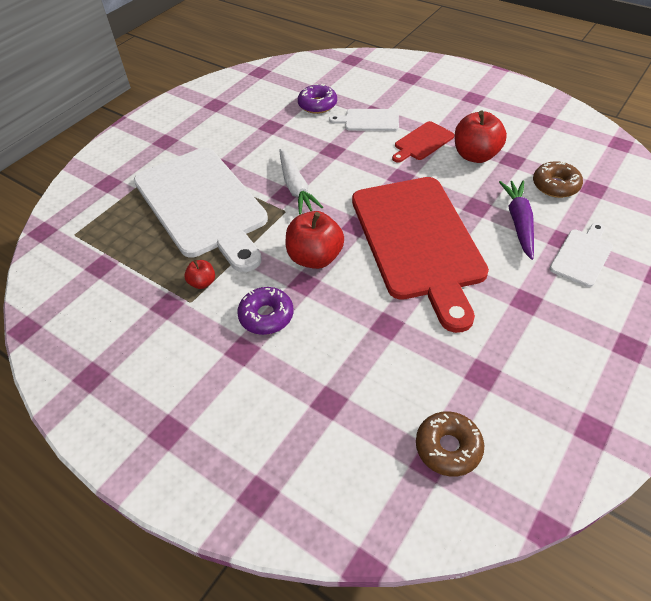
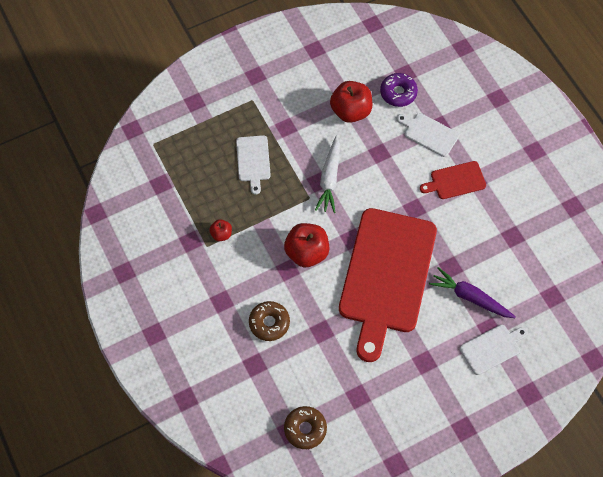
camera: 25 degrees right, 15 degrees up
white cutting board [134,148,268,272] -> white cutting board [236,135,271,195], size x0.43
purple donut [237,287,294,335] -> none
red apple [454,111,507,163] -> red apple moved to [330,81,372,123]
purple carrot [499,181,534,260] -> purple carrot turned 90 degrees counterclockwise [429,267,516,318]
brown donut [533,161,583,198] -> brown donut moved to [249,301,290,341]

